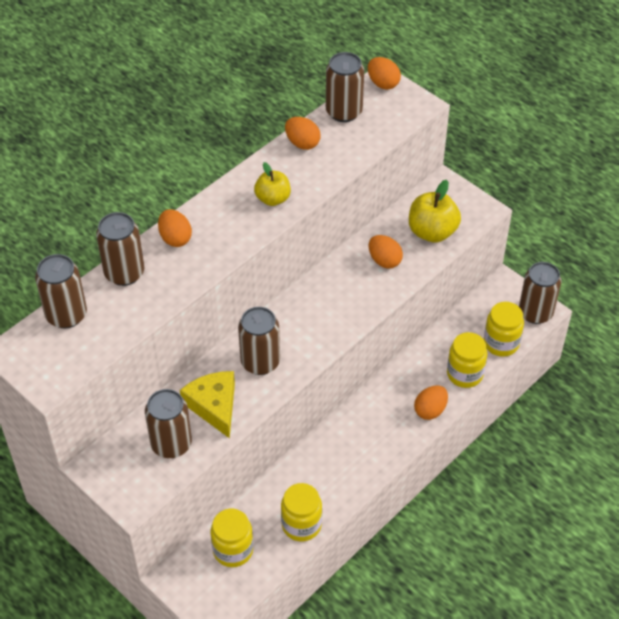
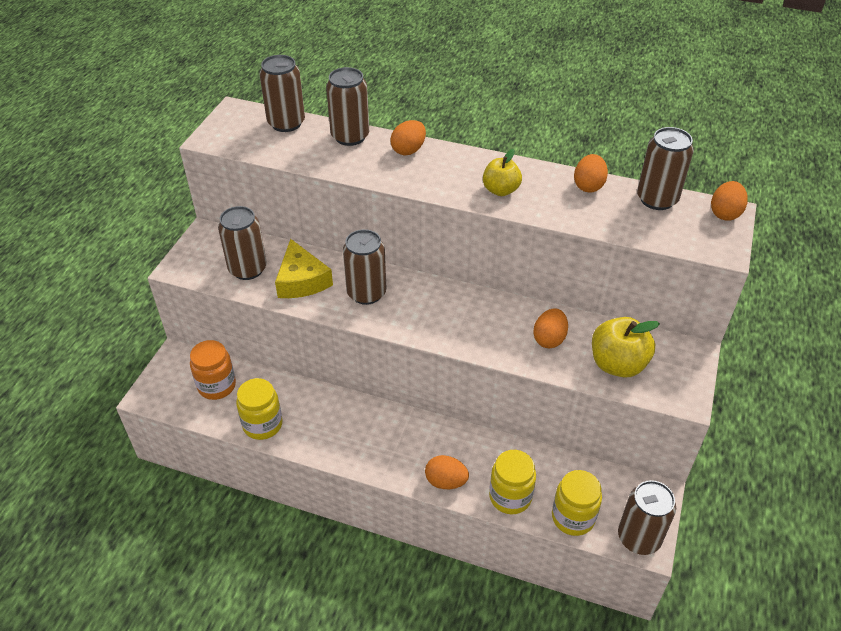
camera: 65 degrees right, 5 degrees down
yellow cheese [180,371,235,438] -> yellow cheese turned 120 degrees clockwise [275,239,333,298]
yellow jar [211,509,253,567] -> orange jar [190,340,236,400]

